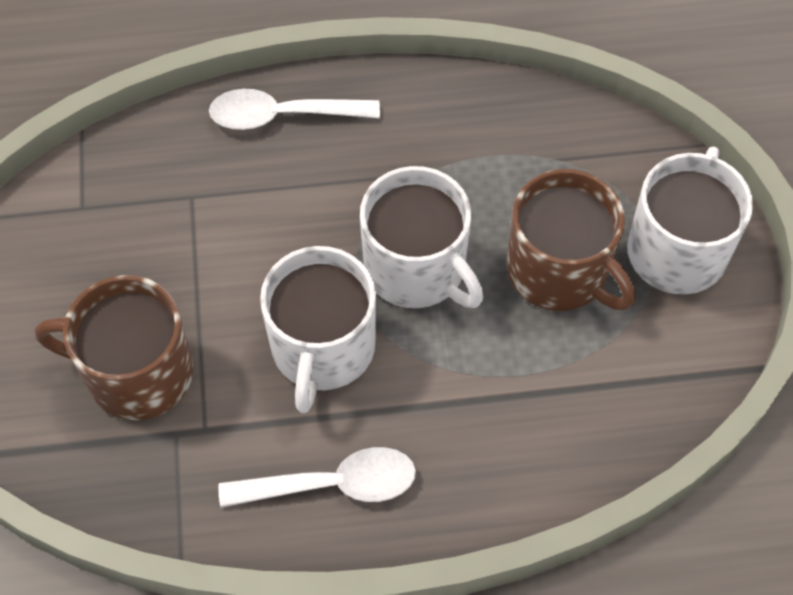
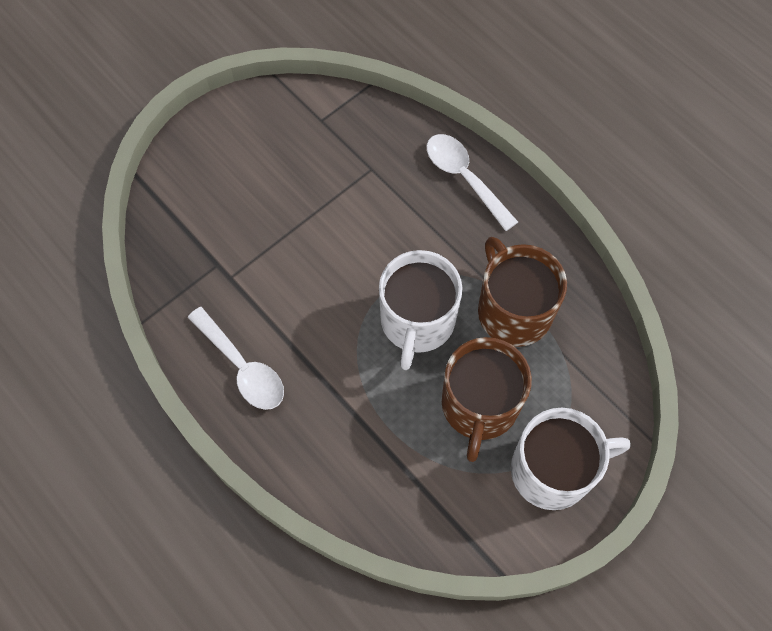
camera: 55 degrees right, 5 degrees up
brown mug [35,275,193,420] -> brown mug moved to [478,237,567,347]
white mug [260,246,376,413] -> none

